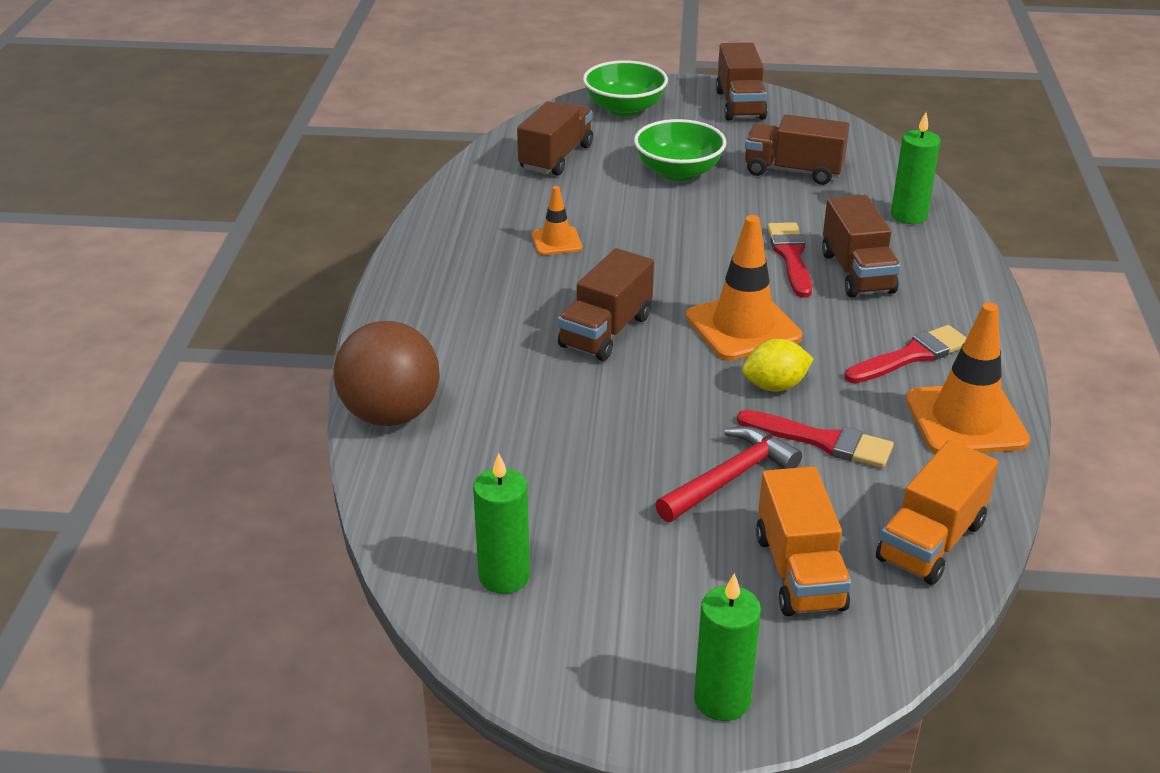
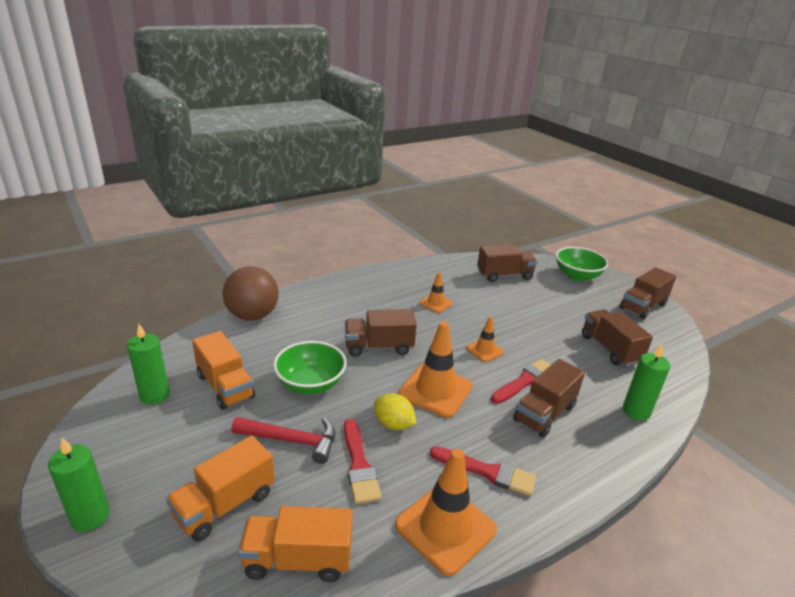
camera: 50 degrees right, 5 degrees down
green bowl [634,119,726,181] -> green bowl moved to [273,341,347,394]
none -> orange truck [192,331,255,410]
none -> orange traffic cone [466,317,504,362]

